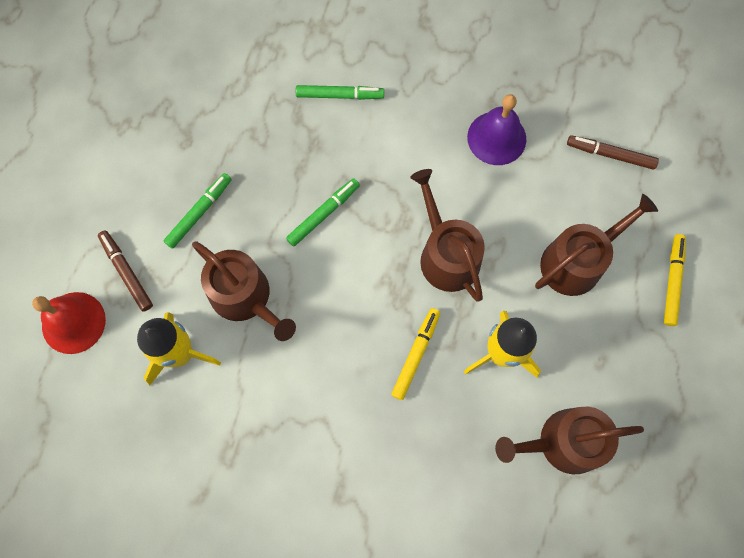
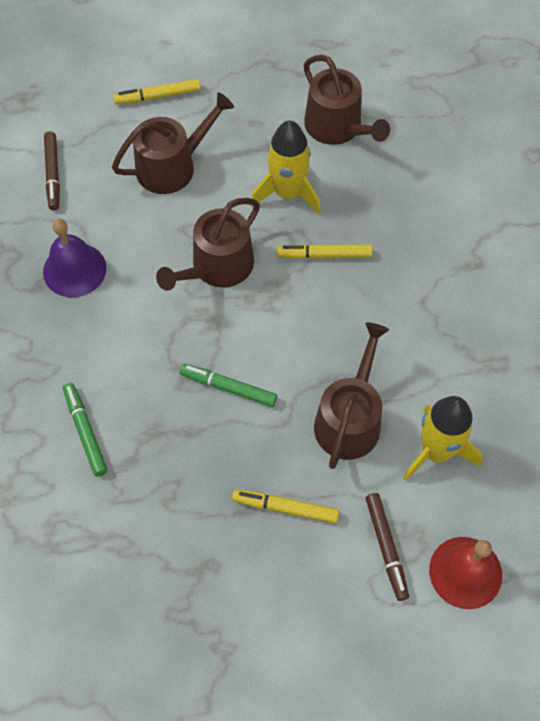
camera: 115 degrees left, 10 degrees down
brown marker [98,231,153,312] -> brown marker turned 45 degrees counterclockwise [366,493,409,601]
green marker [164,173,232,249] -> yellow marker [232,489,339,523]
brown watering can [535,194,658,296] -> brown watering can turned 120 degrees clockwise [112,92,234,194]

